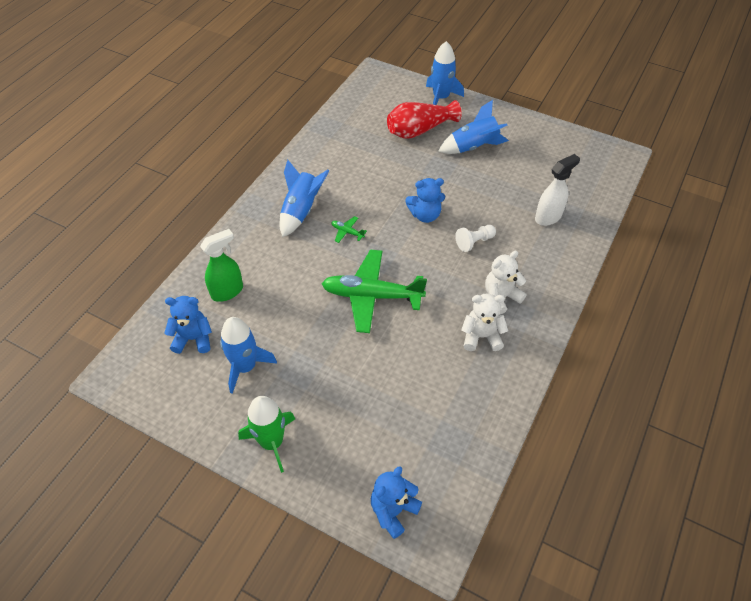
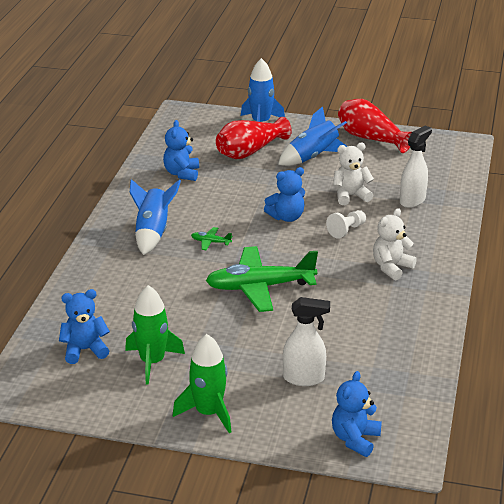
camera: 15 degrees left, 20 degrees down
green spray bottle [200,229,243,302] -> none
blue rocket [220,317,277,394] -> green rocket [125,285,185,385]
white teddy bear [461,293,508,351] -> white teddy bear moved to [333,143,374,205]
none -> blue teddy bear [163,120,199,181]
none -> white spray bottle [283,297,330,386]
none -> red vase [338,99,412,153]

